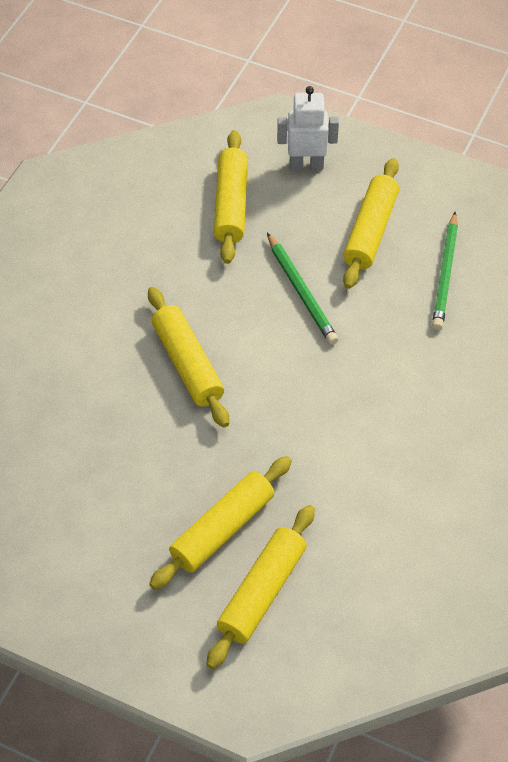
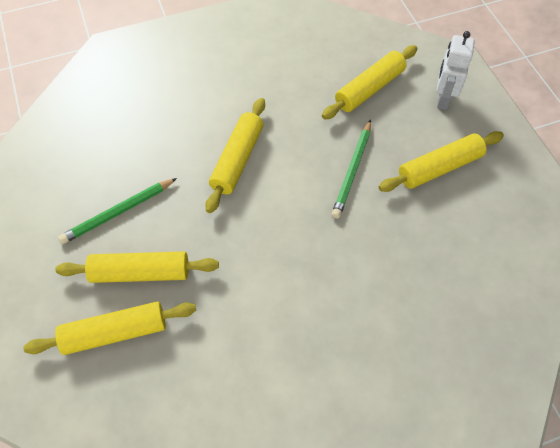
camera: 45 degrees right, 5 degrees up
white robot [277,86,339,170] -> white robot turned 120 degrees counterclockwise [437,31,475,110]
green pencil [432,212,458,330] -> green pencil moved to [58,178,177,244]

